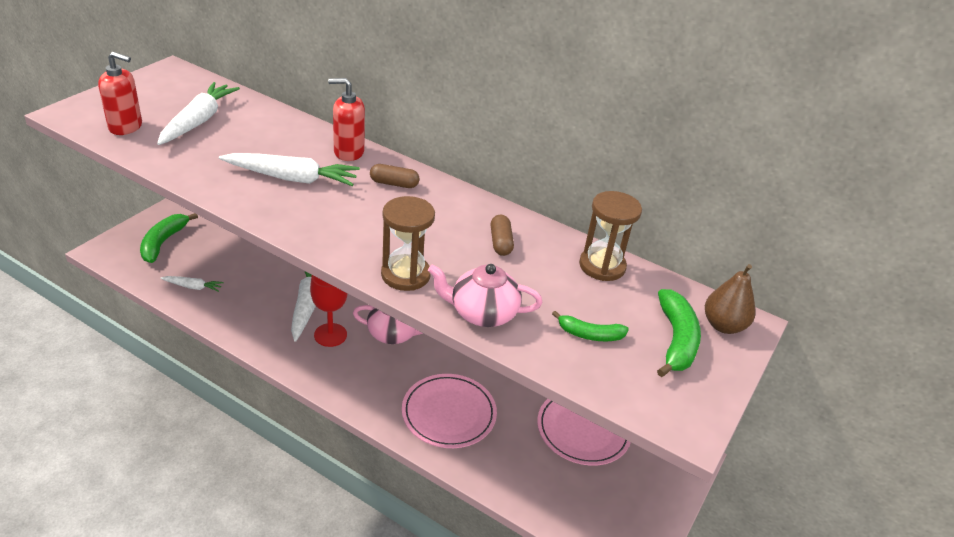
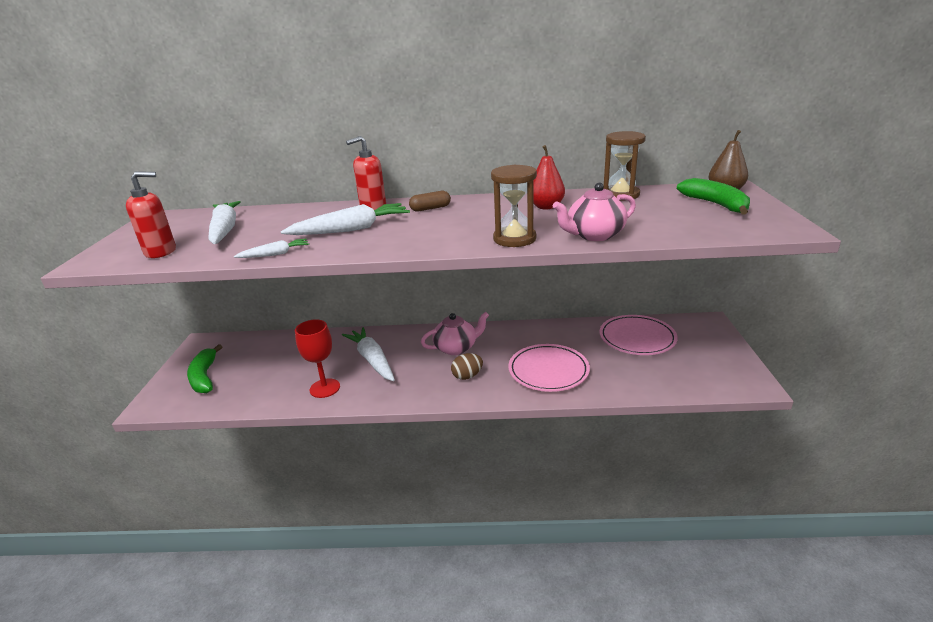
camera: 25 degrees left, 10 degrees down
white carrot [160,276,223,292] -> white carrot moved to [234,239,309,258]
red goblet [310,275,348,347] -> red goblet moved to [295,319,340,398]
brown capsule [491,215,514,256] -> red pear [533,145,565,209]
green banana [552,311,629,341] -> none
none -> brown egg [451,353,483,380]

